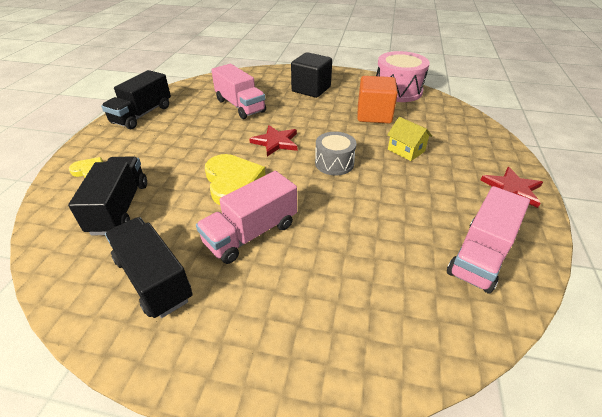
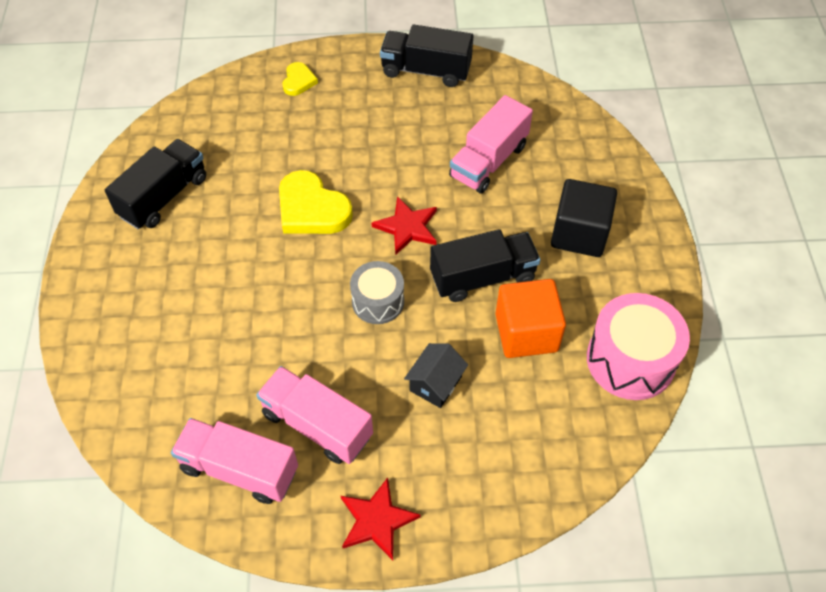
camera: 75 degrees right, 15 degrees up
black truck [68,156,147,236] -> black truck moved to [430,229,540,302]
pink truck [196,171,297,264] -> pink truck moved to [256,366,373,464]
yellow heart [205,154,265,205] -> yellow heart turned 75 degrees clockwise [279,170,353,234]
yellow house [387,117,432,161] -> black house [404,343,468,408]

